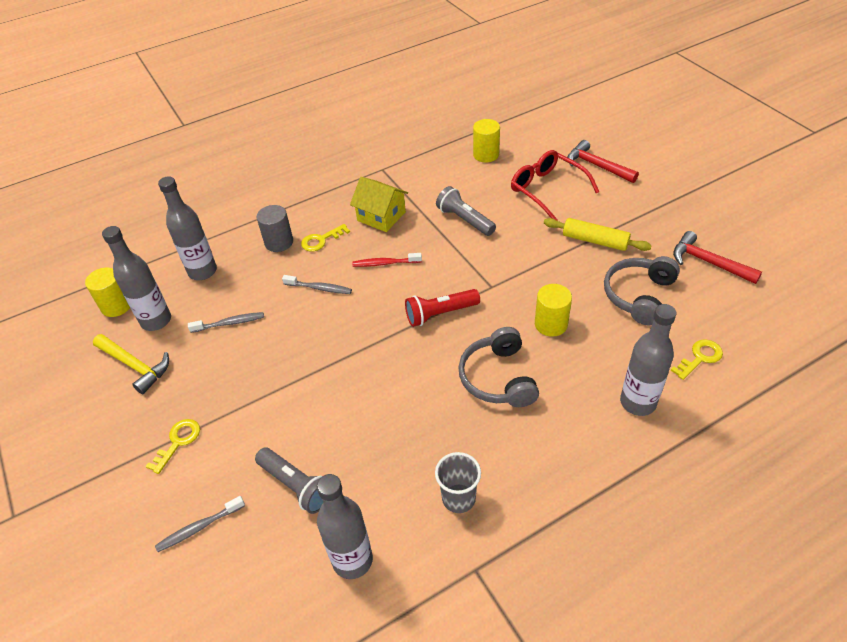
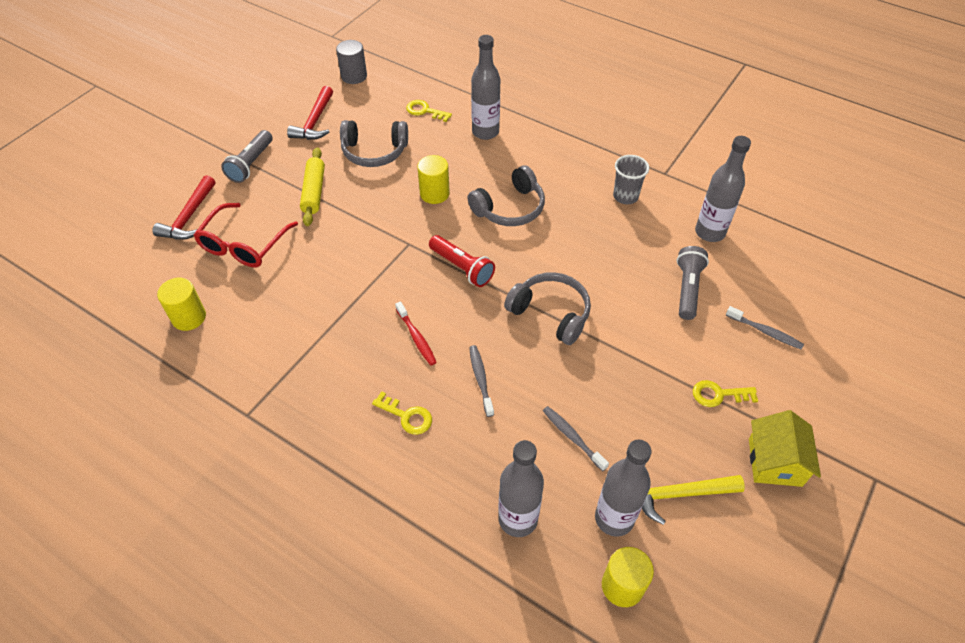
camera: 120 degrees left, 5 degrees up
yellow hammer [93,334,169,394] -> yellow hammer turned 105 degrees counterclockwise [642,475,745,525]
grey cylinder [257,205,293,252] -> grey cylinder moved to [336,40,367,84]
yellow house [350,177,408,232] -> yellow house moved to [749,410,821,487]
grey flashlight [436,186,496,236] -> grey flashlight moved to [221,130,273,183]
none -> grey headphones [504,272,591,345]

